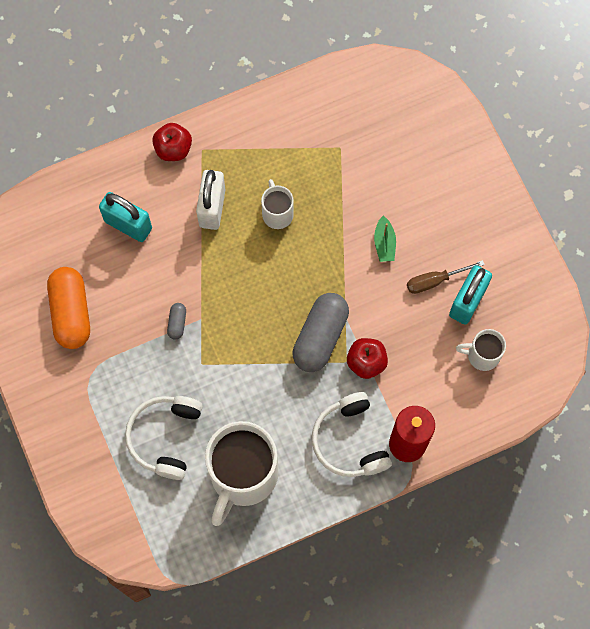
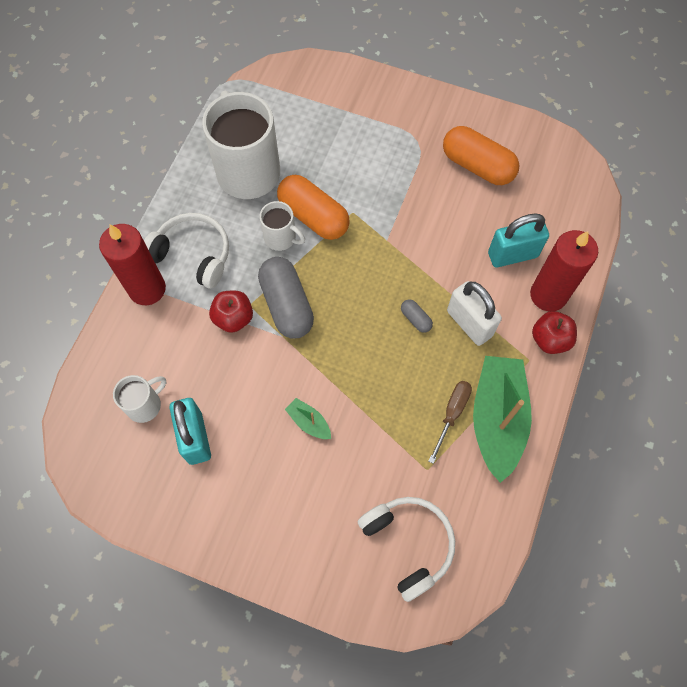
camera: 135 degrees right, 5 degrees down
white headphones [125,396,203,480] -> white headphones moved to [358,497,455,602]
grey capsule [167,303,186,340] -> grey capsule moved to [401,299,433,333]
white mug [261,179,294,229] -> white mug moved to [260,201,305,251]
brown screwdriver [407,260,485,294] -> brown screwdriver moved to [428,381,472,464]
none -> orange capsule [277,175,350,240]
none -> green boat [473,356,532,483]
none -> red candle [530,230,598,311]

